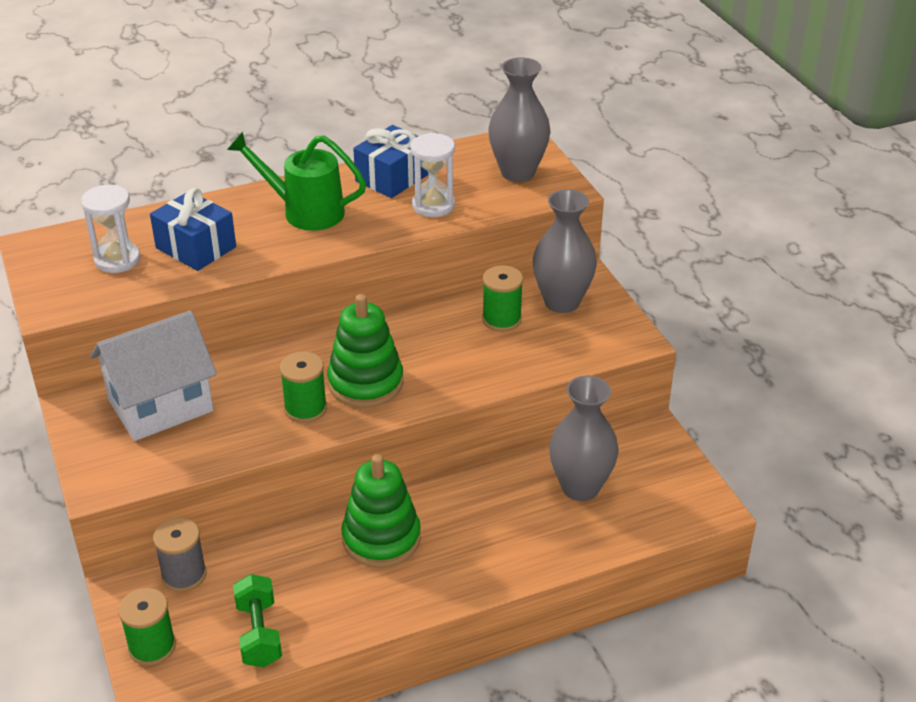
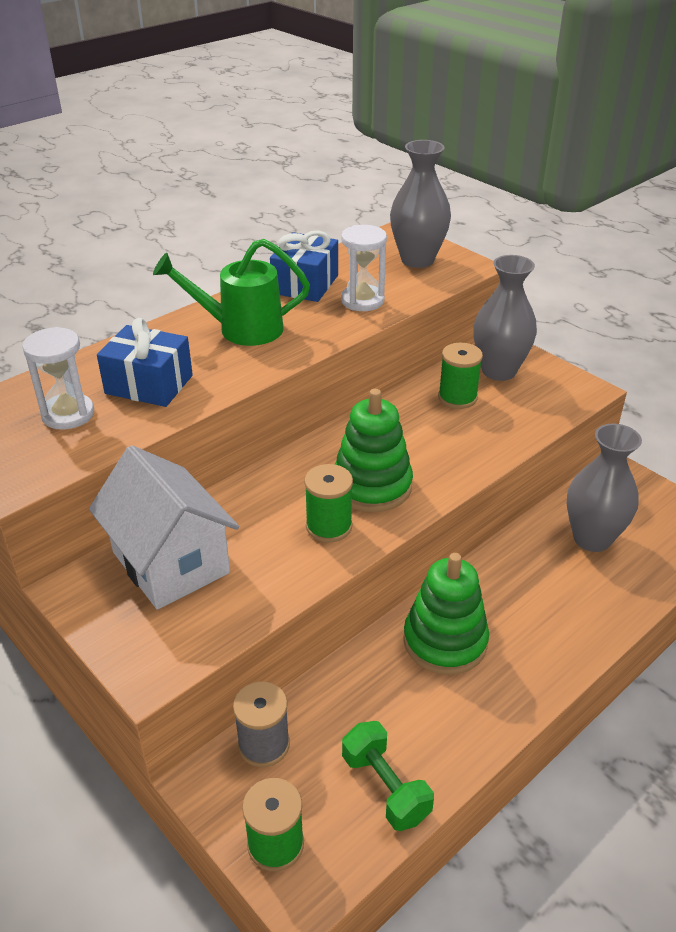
camera: 20 degrees left, 0 degrees up
white house [90,310,217,441] -> white house turned 75 degrees counterclockwise [89,445,239,610]

